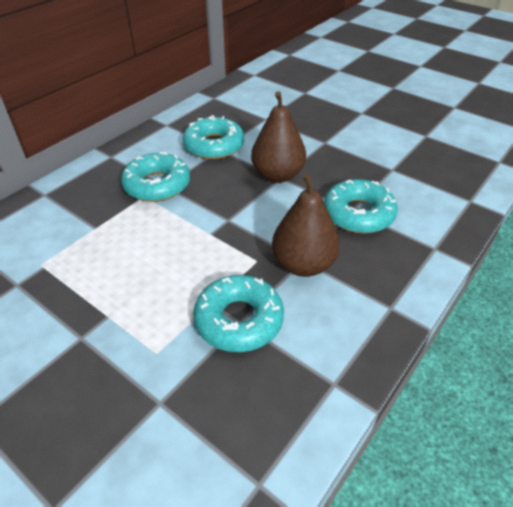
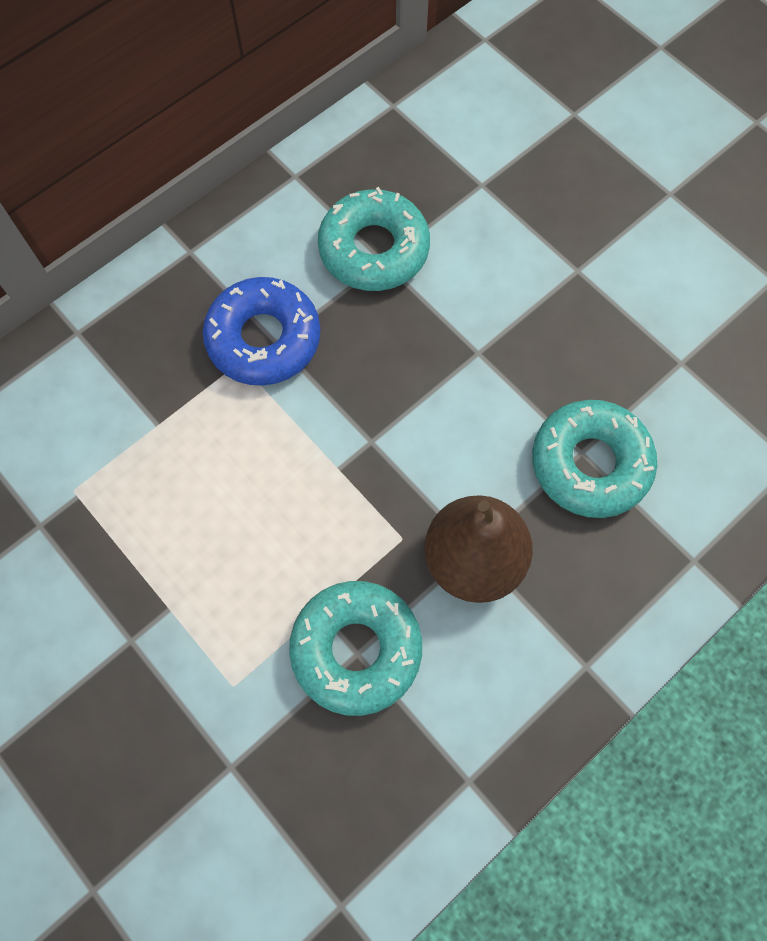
camera: 10 degrees right, 25 degrees up
turquoise donut [121,152,190,202] -> blue donut [203,277,320,386]
brown pear [251,91,306,183] -> none

